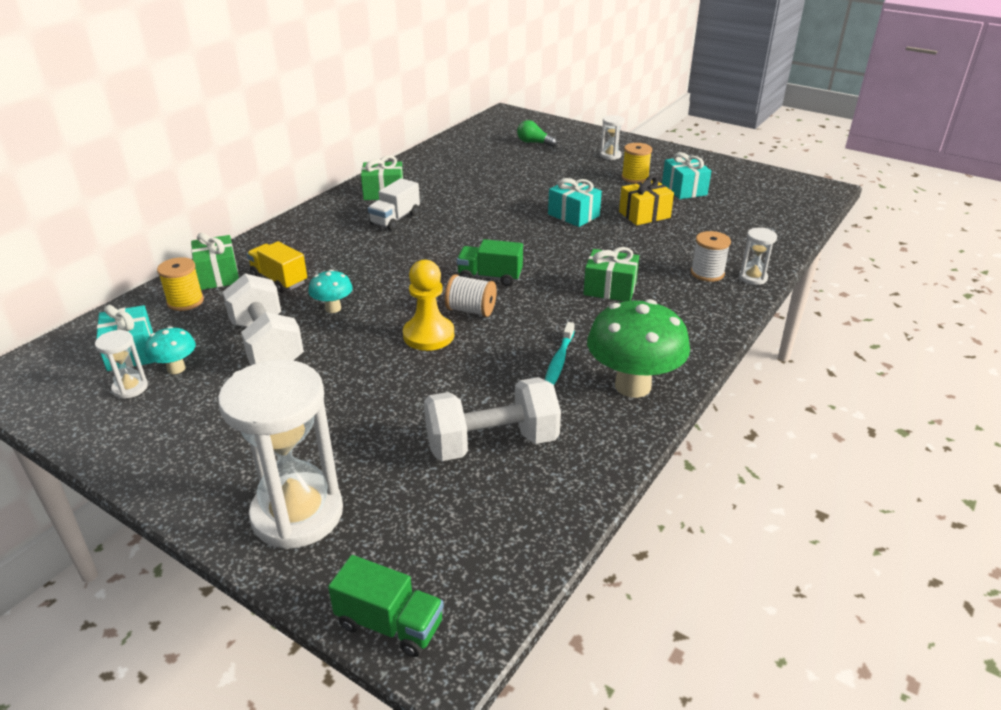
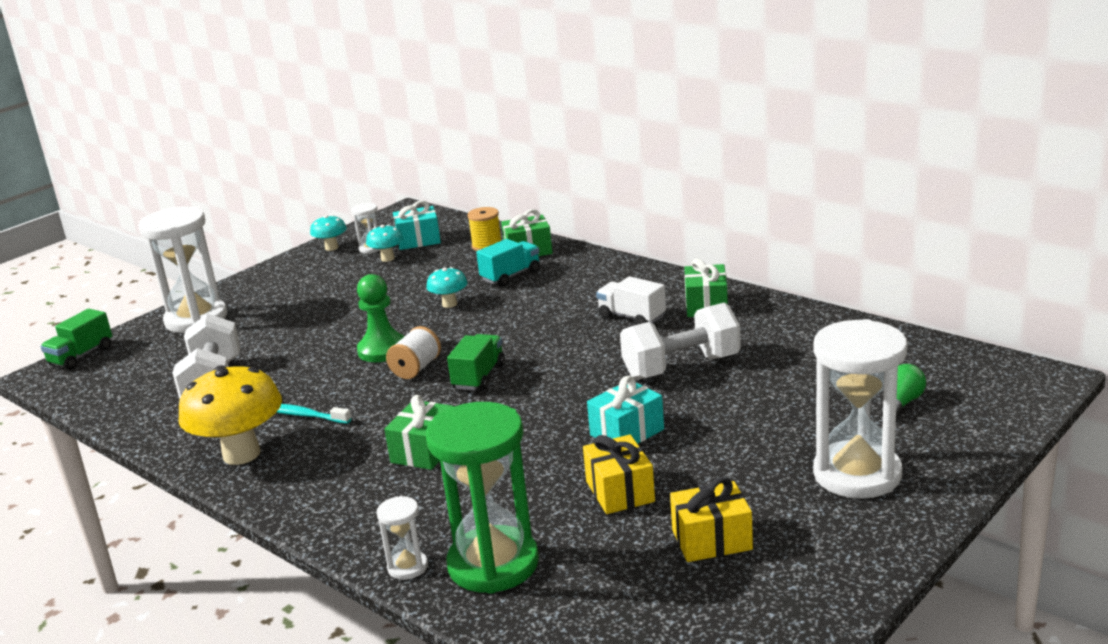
camera: 100 degrees right, 10 degrees down
white dumbbell [223,274,304,365] -> white dumbbell moved to [620,303,741,380]
yellow truck [247,241,307,293] -> turquoise truck [476,239,540,287]
yellow pawn [403,260,454,351] -> green pawn [357,274,405,362]
green mushroom [587,299,690,398] -> yellow mushroom [178,365,282,465]
white hourglass [600,115,625,160] -> white hourglass [813,319,907,499], size x2.24
yellow spool [622,143,652,183] -> none
turquoise gift [662,152,711,199] -> yellow gift [670,477,753,562]
white spool [691,231,731,282] -> none
none -> turquoise mushroom [310,215,347,251]
none -> green hourglass [426,402,539,594]

